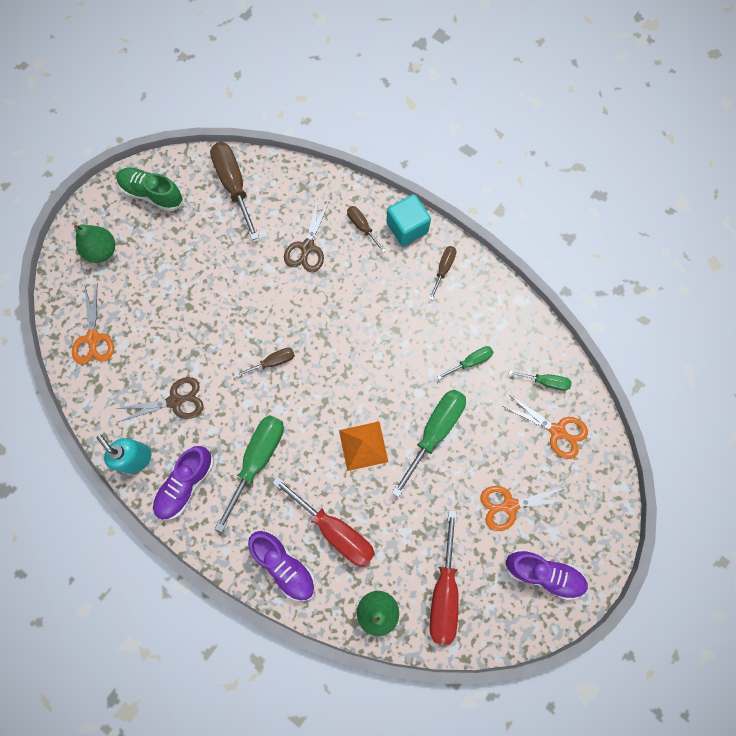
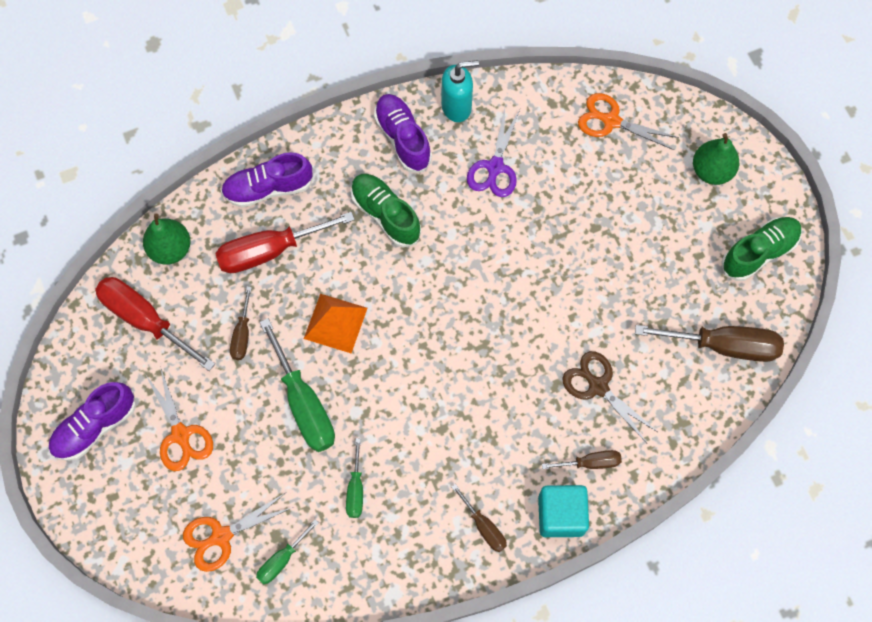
camera: 120 degrees right, 5 degrees down
brown scissors [117,377,204,422] -> purple scissors [467,108,520,197]
green screwdriver [215,415,284,532] -> green shoe [351,174,421,248]
brown screwdriver [235,348,295,377] -> brown screwdriver moved to [230,287,252,360]
orange scissors [480,486,572,531] -> orange scissors turned 135 degrees clockwise [145,366,213,471]

